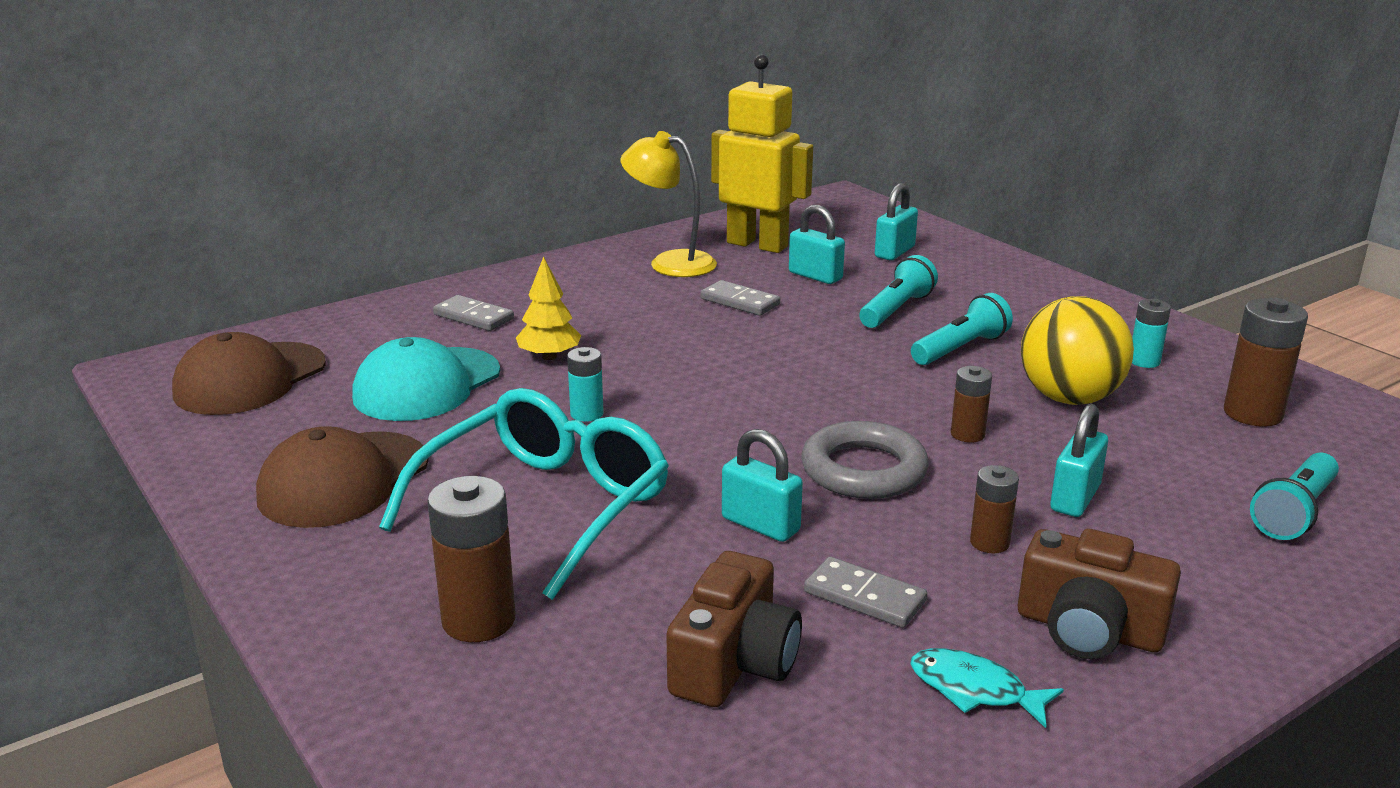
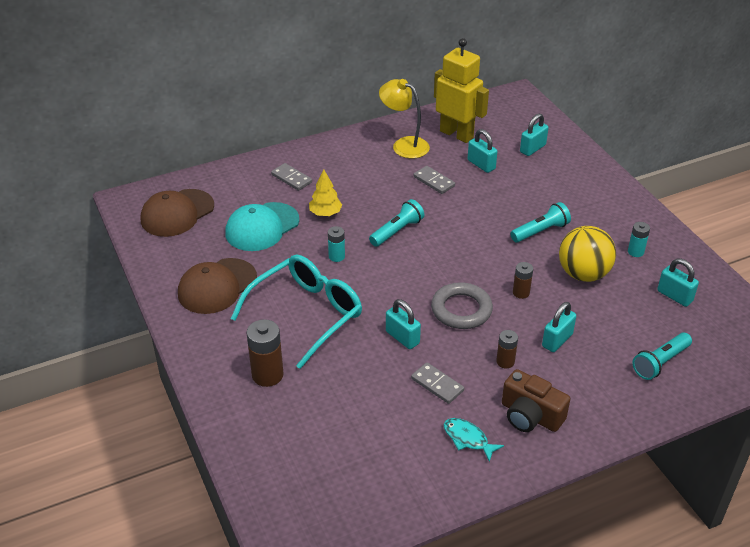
camera: 10 degrees right, 15 degrees up
brown camera [666,551,802,707] -> none
turquoise flashlight [859,255,938,328] -> turquoise flashlight moved to [369,199,424,247]
brown battery [1224,298,1308,427] -> turquoise padlock [657,258,699,307]

